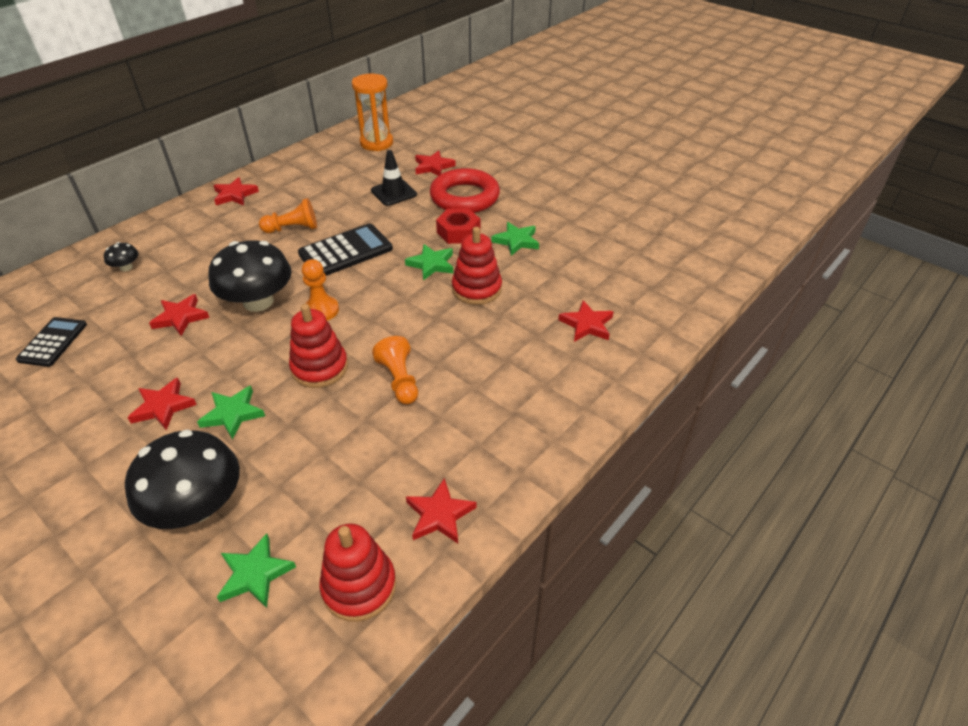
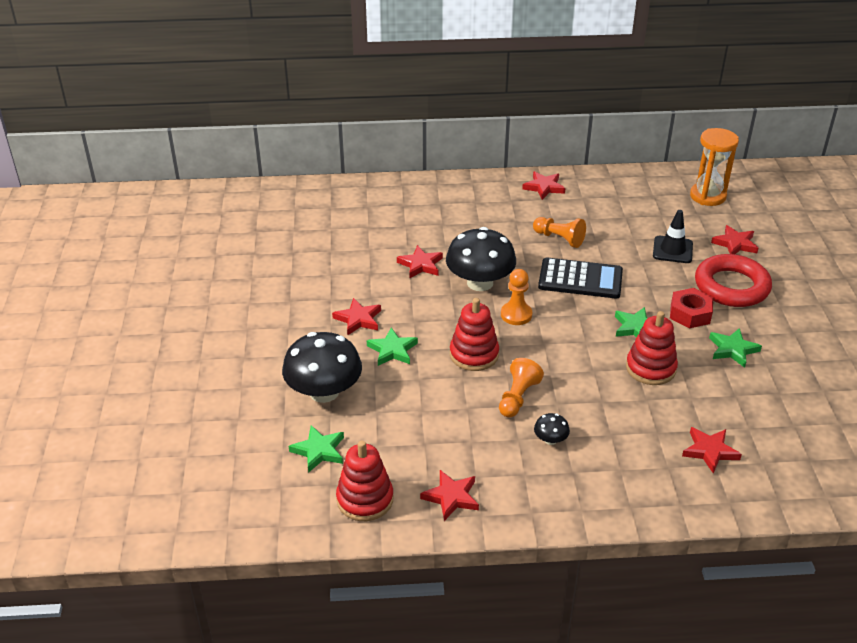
camera: 45 degrees right, 5 degrees down
black calculator [16,317,87,367] -> none
black mushroom [104,242,138,271] -> black mushroom moved to [534,413,570,445]

